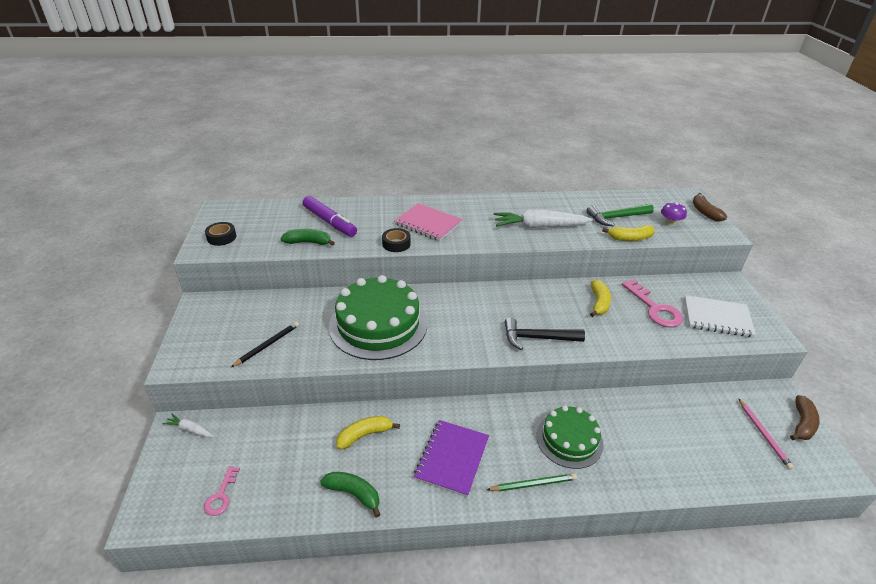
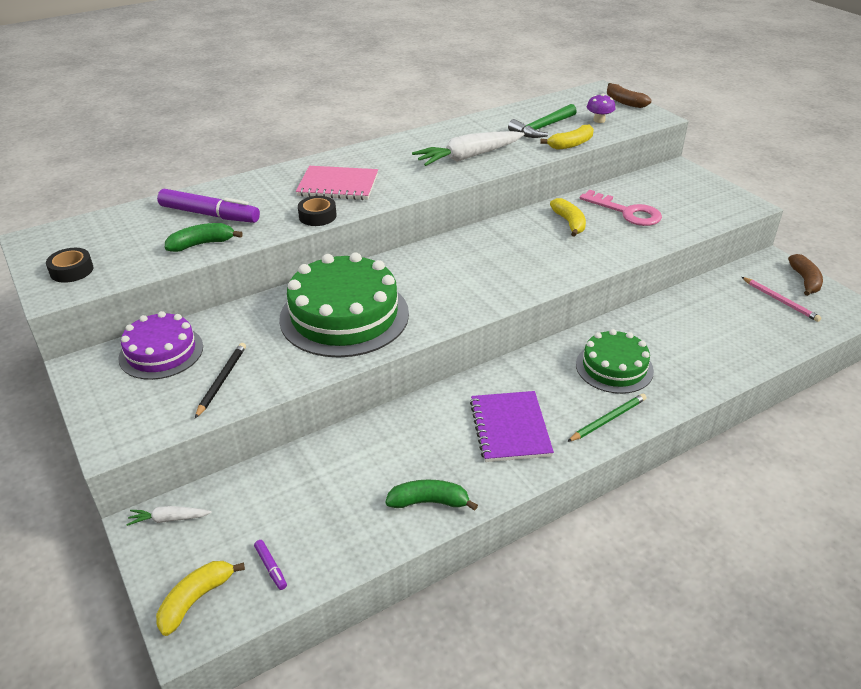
camera: 25 degrees left, 0 degrees up
pink key [204,466,240,516] -> purple marker [254,540,287,590]
yellow banana [336,416,400,450] -> yellow banana moved to [156,561,245,636]
black hammer [505,317,585,350] -> none
white notebook [684,295,756,338] -> none
none -> purple cake [118,311,203,380]

